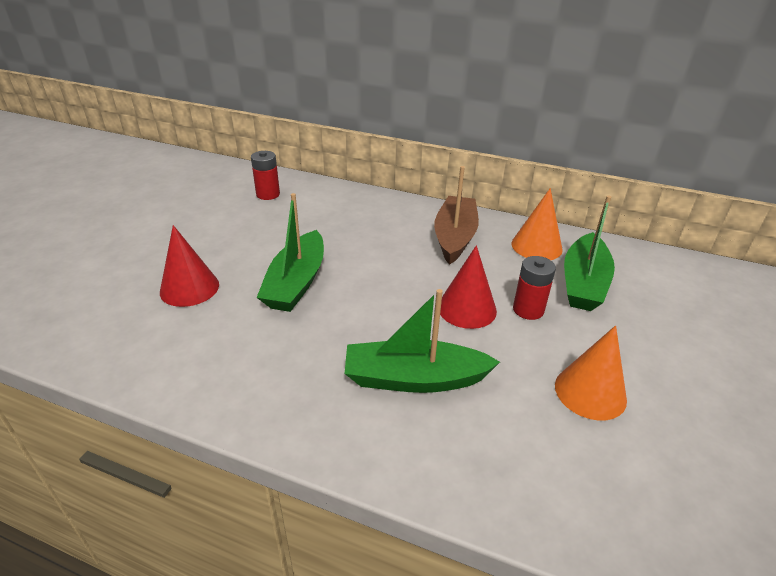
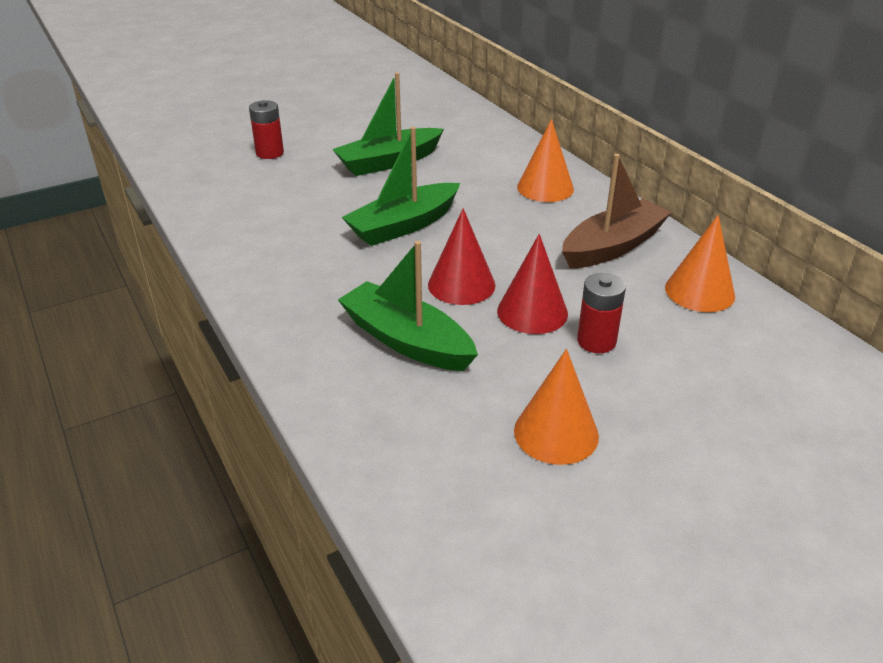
camera: 40 degrees right, 0 degrees up
red cone [160,225,219,307] -> red cone moved to [428,208,495,305]
red battery [251,151,280,200] -> red battery moved to [249,100,284,159]
green boat [564,195,615,311] -> green boat moved to [332,72,444,176]
none -> orange cone [517,119,574,202]

